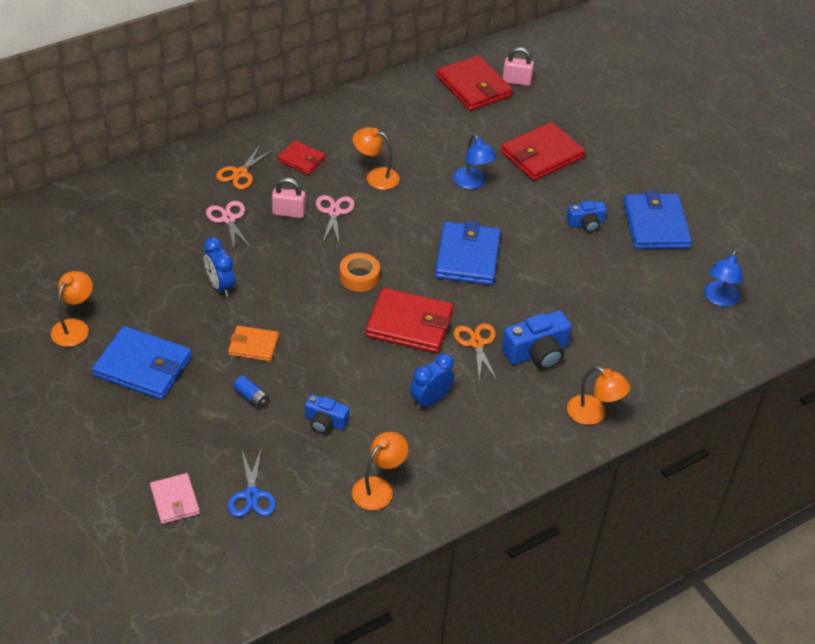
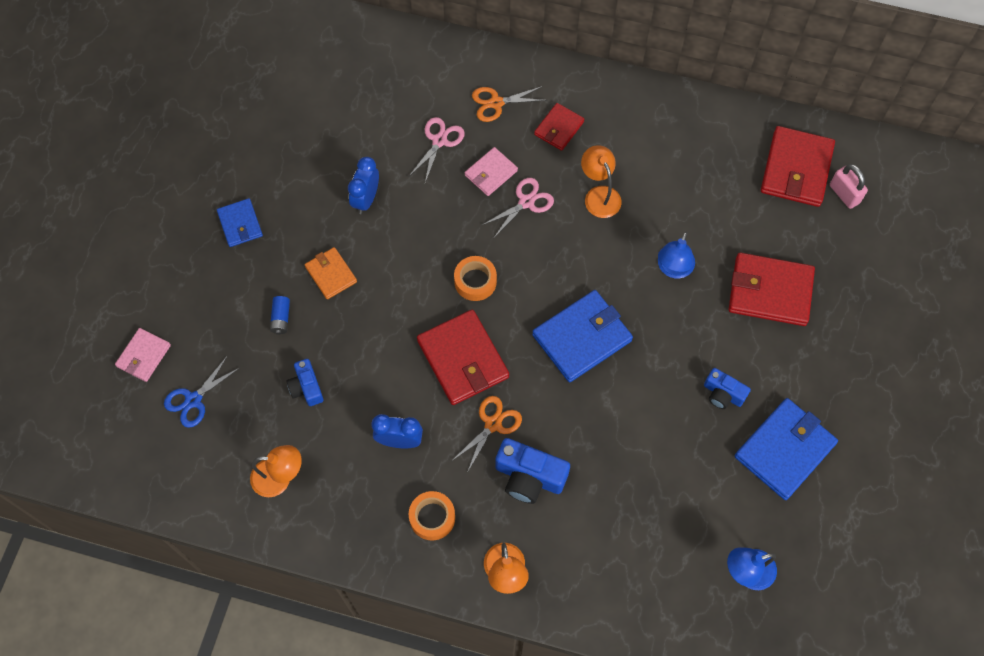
camera: 50 degrees right, 20 degrees up
orange lamp [51,271,93,347] -> none
blue wallet [92,326,192,400] -> blue wallet [217,198,263,247], size x0.57
pink padlock [272,178,306,218] -> pink wallet [465,147,518,196]
red wallet [277,140,326,175] -> red wallet turned 45 degrees clockwise [534,103,584,151]
none -> orange tape [409,491,455,541]

